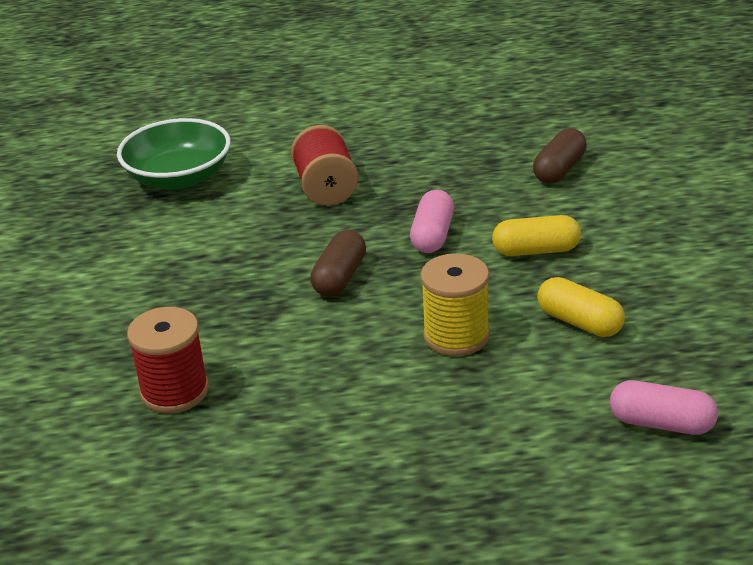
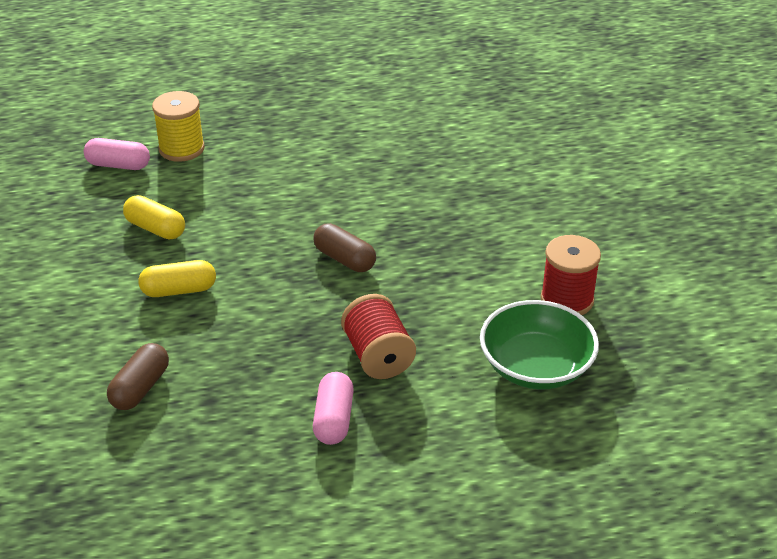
camera: 170 degrees right, 5 degrees up
red spool [127,307,209,413] -> red spool moved to [541,235,601,315]
brown capsule [310,230,366,297] -> brown capsule turned 60 degrees counterclockwise [314,223,376,272]
pink capsule [410,189,454,253] -> pink capsule moved to [313,372,354,445]
yellow spool [420,253,490,356] -> yellow spool moved to [152,91,205,162]

